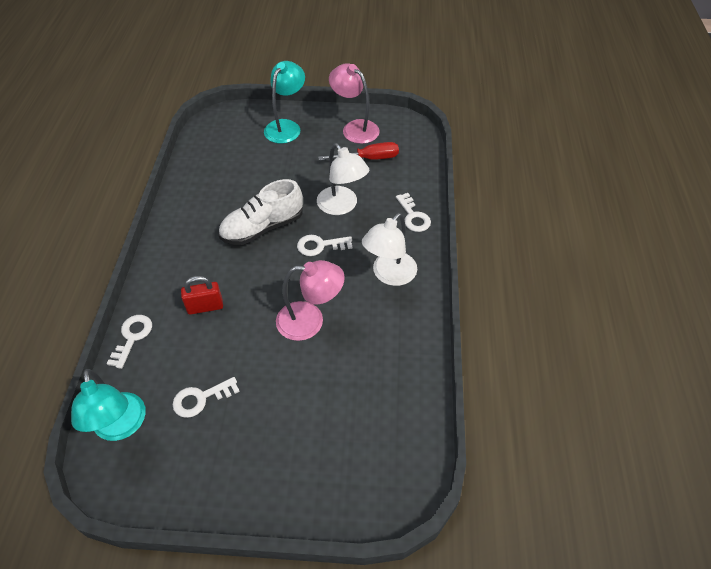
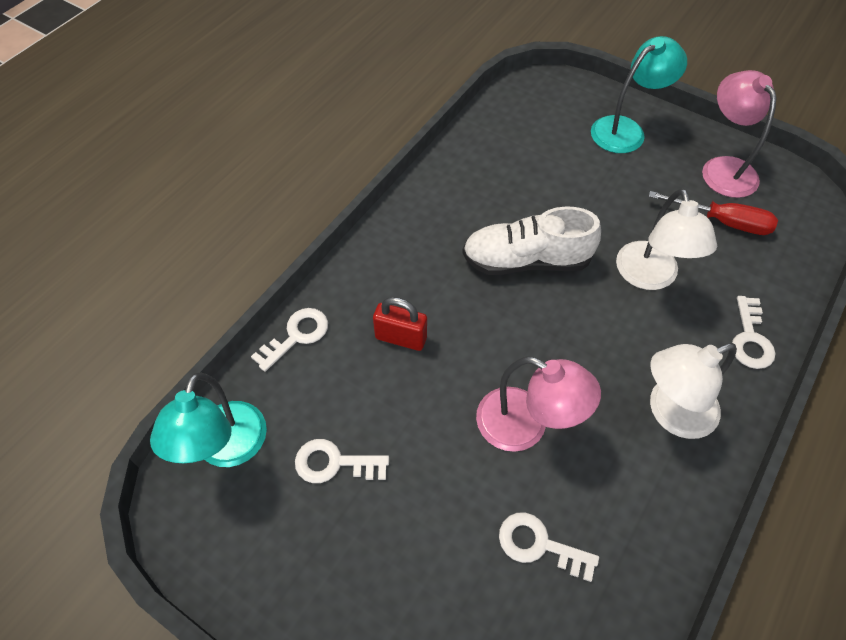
camera: 30 degrees right, 5 degrees up
white key [297,235,352,256] -> white key moved to [499,512,599,582]

